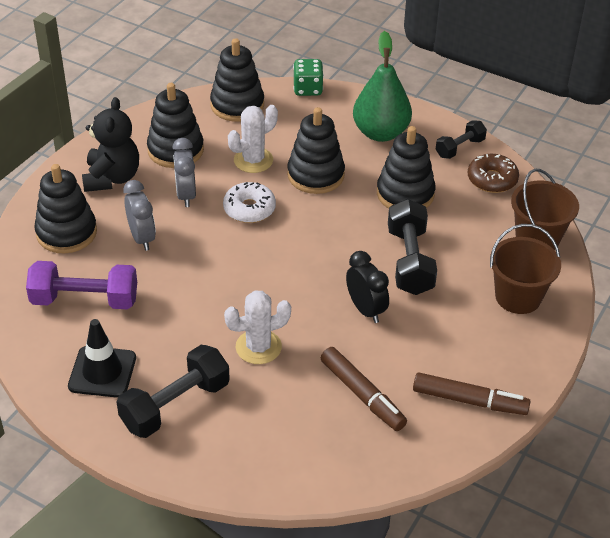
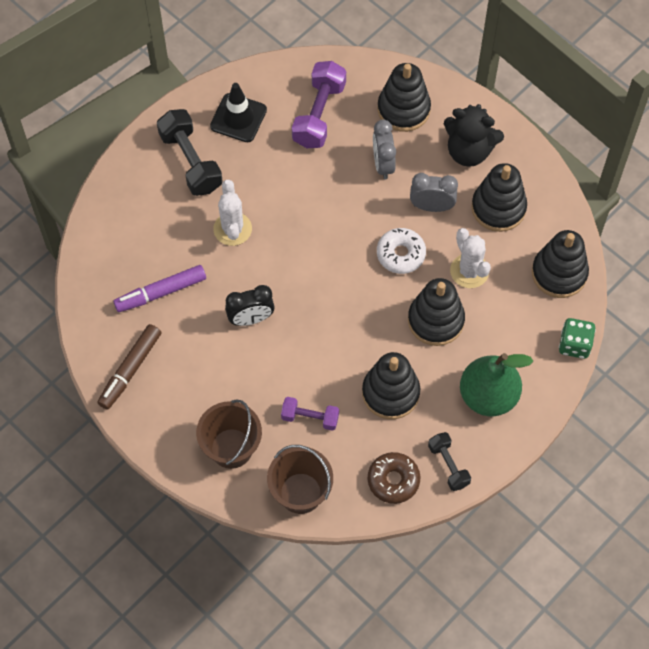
camera: 105 degrees right, 20 degrees up
grey clock [123,180,156,251] -> grey clock turned 90 degrees clockwise [373,120,396,180]
brown marker [321,347,407,431] -> purple marker [113,265,206,312]
black dumbbell [388,199,437,295] -> none
none -> purple dumbbell [281,397,339,431]

